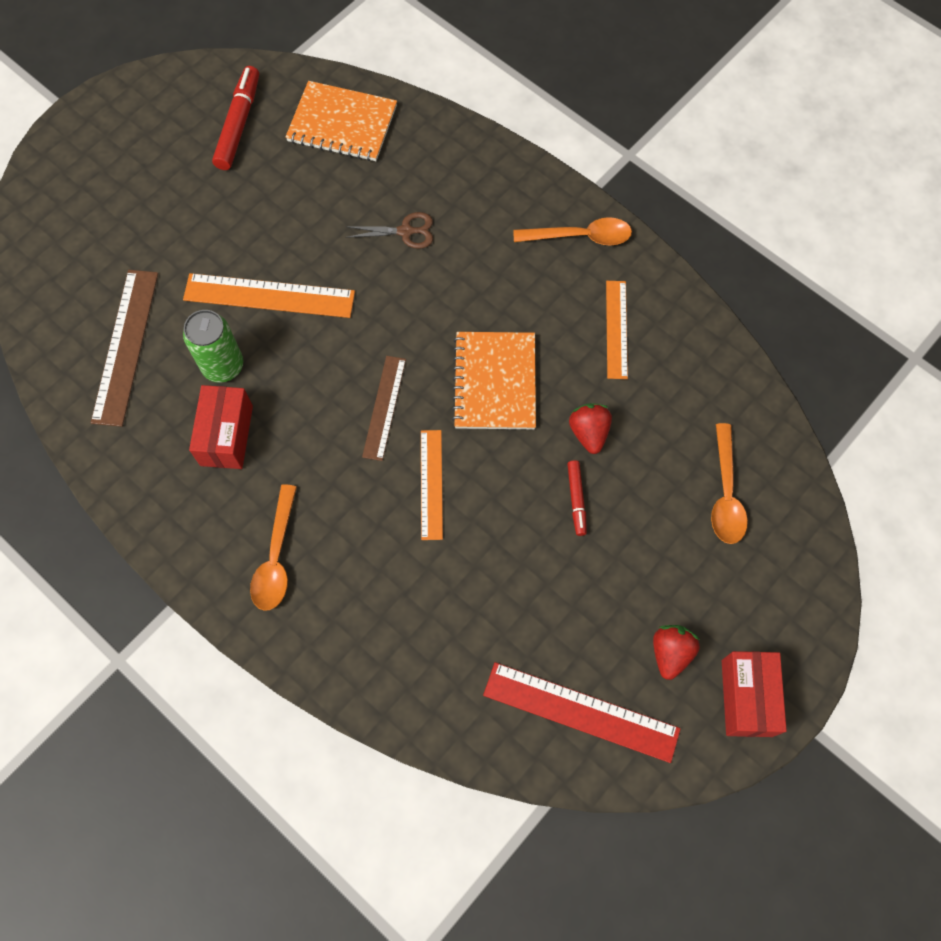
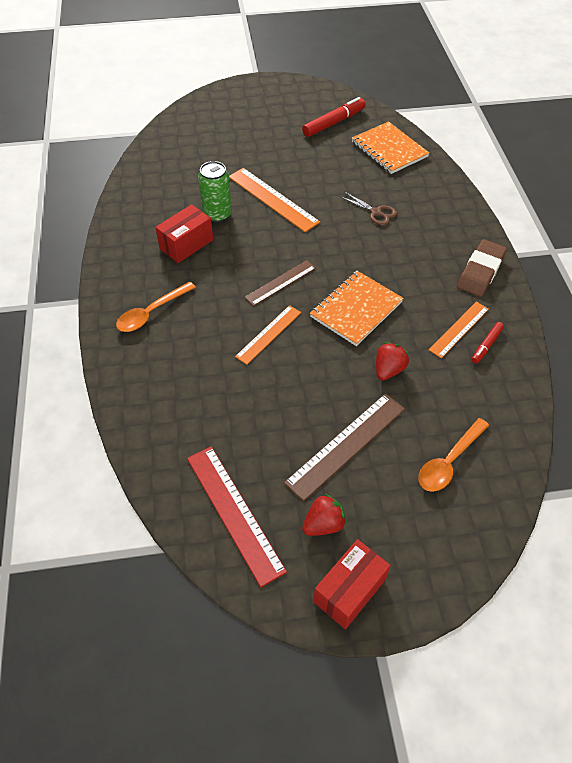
camera: 40 degrees right, 15 degrees down
brown ruler [91,270,158,427] -> brown ruler moved to [284,393,405,501]
orange spoon [513,217,632,246] -> brown eraser [457,239,507,297]
red marker [567,460,587,536] -> red marker moved to [472,322,504,364]

